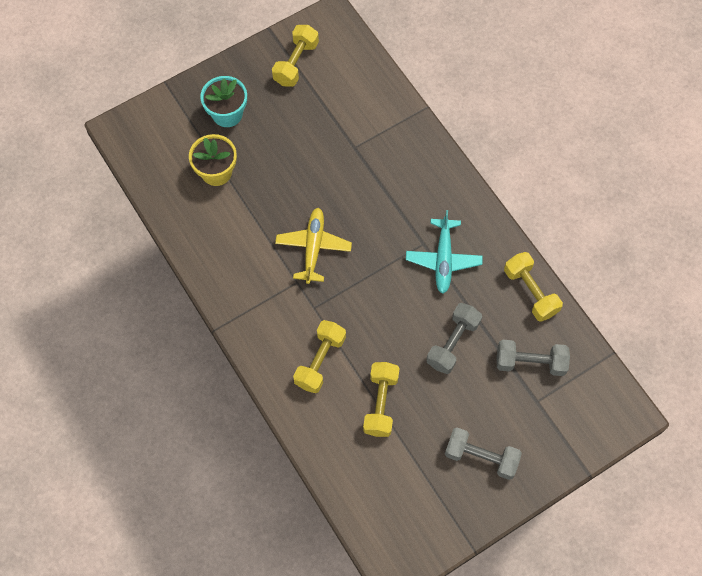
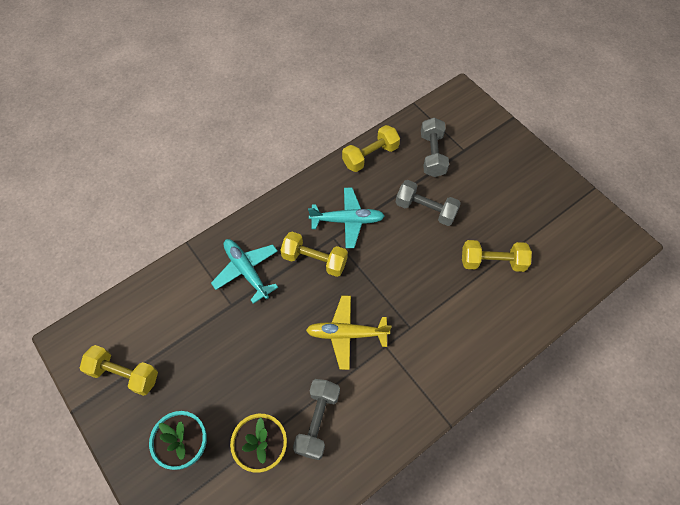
camera: 95 degrees left, 5 degrees down
yellow dumbbell [293,320,346,393] -> yellow dumbbell moved to [280,232,348,277]
grey dumbbell [445,427,522,480] -> grey dumbbell moved to [293,379,340,460]
none -> turquoise plane [211,239,278,304]

